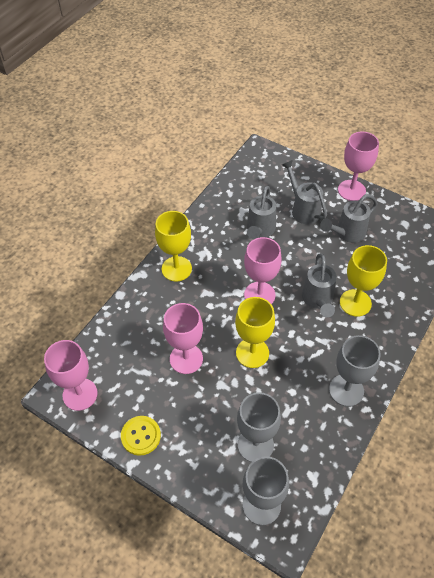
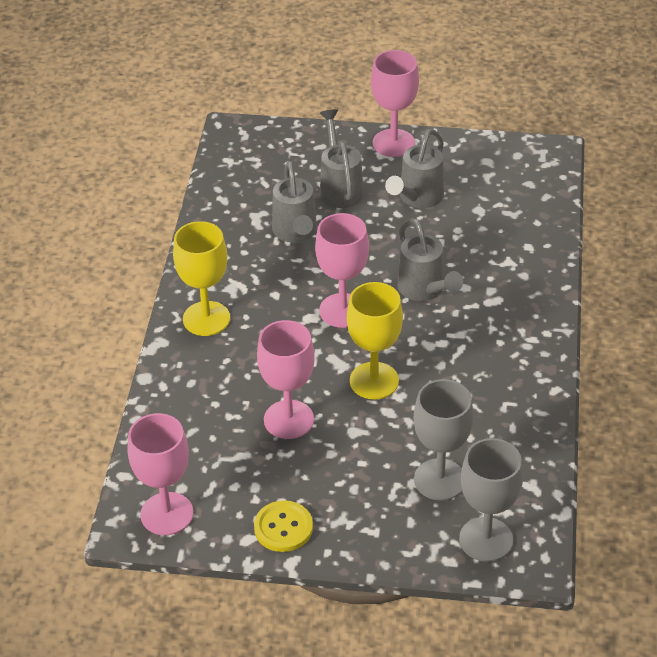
camera: 25 degrees left, 10 degrees down
grey watering can [282,160,327,224] -> grey watering can turned 45 degrees clockwise [320,109,364,208]
grey goblet [329,335,380,407] -> none
yellow goblet [340,245,387,317] -> none

